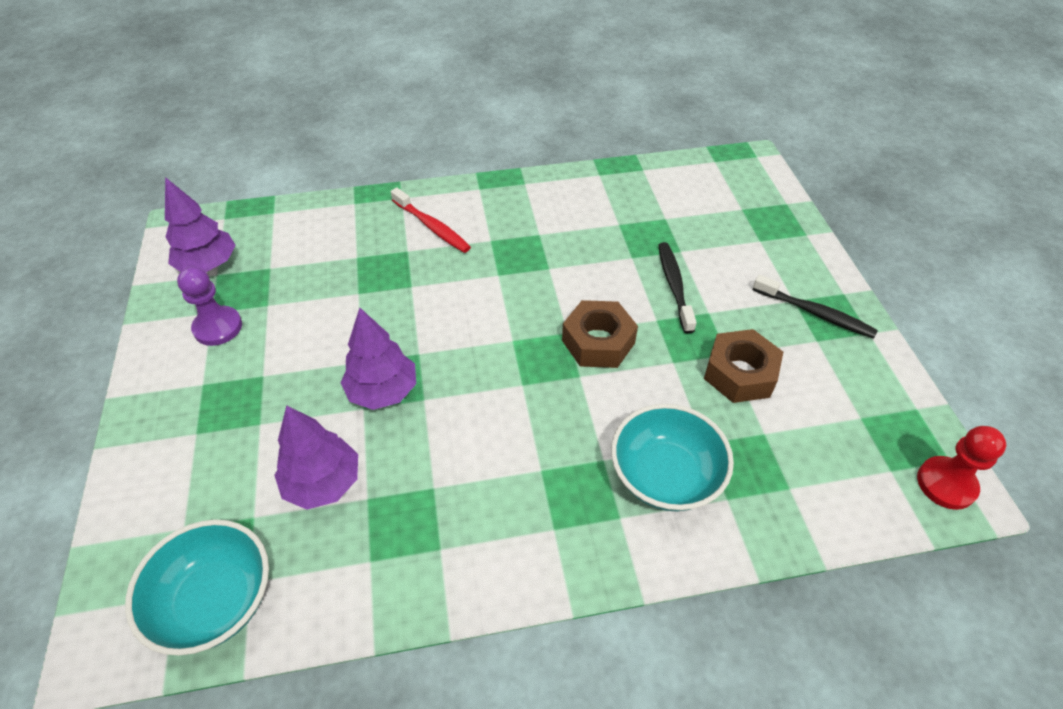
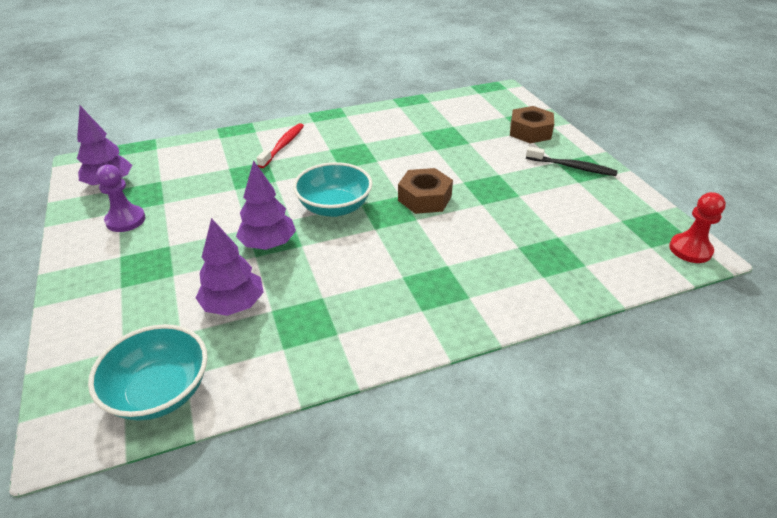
camera: 10 degrees left, 10 degrees down
red toothbrush [391,187,471,253] -> red toothbrush turned 105 degrees counterclockwise [257,123,304,168]
turquoise bowl [611,404,734,511] -> turquoise bowl moved to [293,162,372,217]
black toothbrush [658,242,697,334] -> none
brown nut [704,329,783,403] -> brown nut moved to [510,106,554,143]

